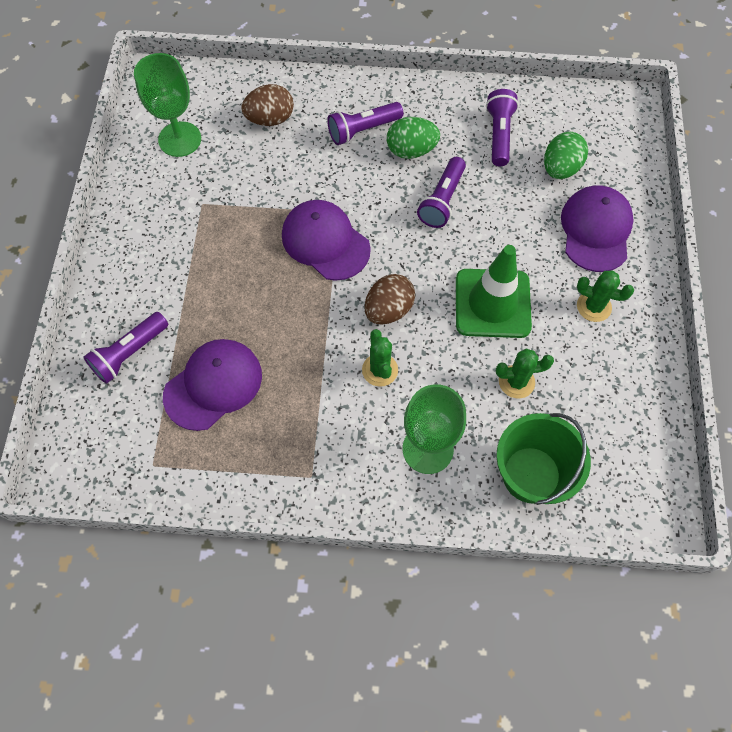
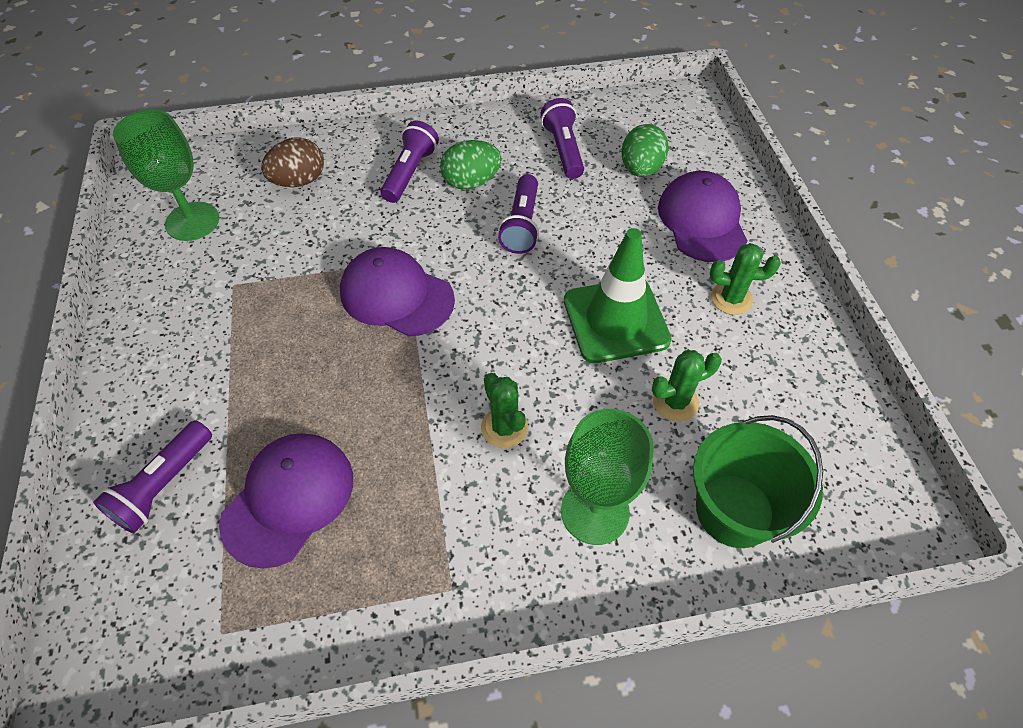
camera: 15 degrees left, 10 degrees down
purple flashlight [327,102,403,145] -> purple flashlight turned 150 degrees clockwise [380,121,439,203]
brown egg [364,274,415,325] -> none

